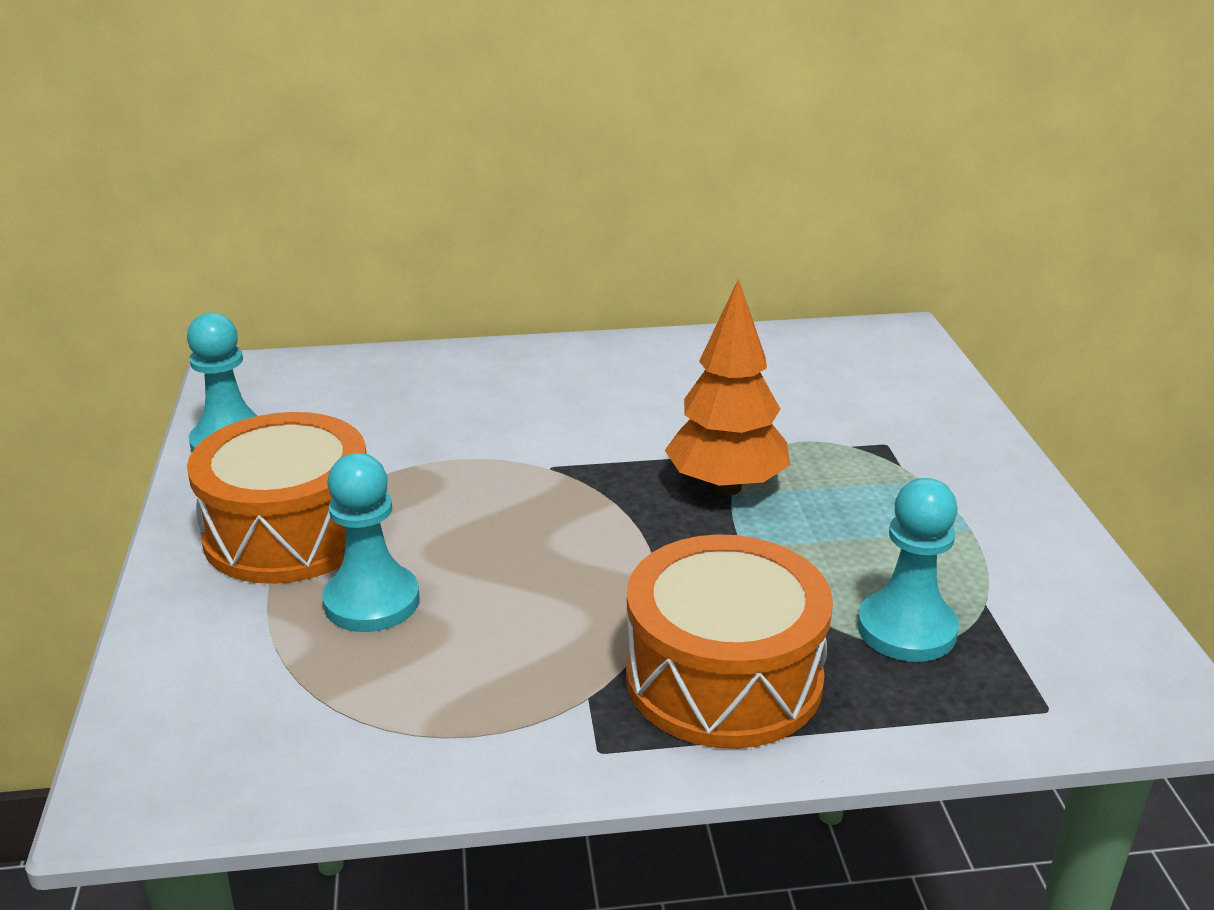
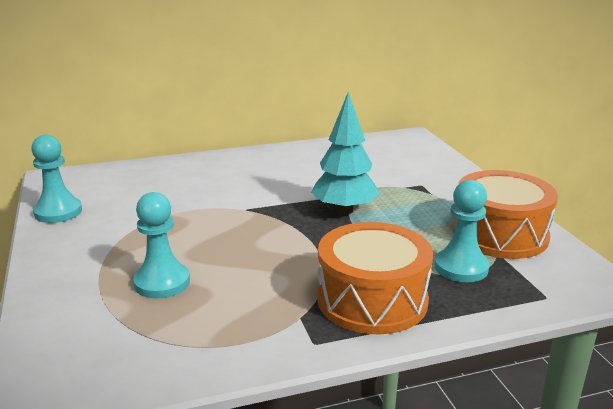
camera: 10 degrees left, 5 degrees down
orange drum [187,412,367,584] -> orange drum moved to [453,170,558,259]
orange tree [665,278,790,496] -> turquoise tree [311,92,380,215]

